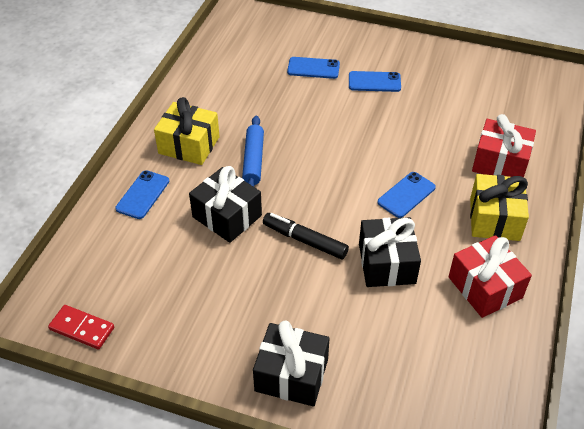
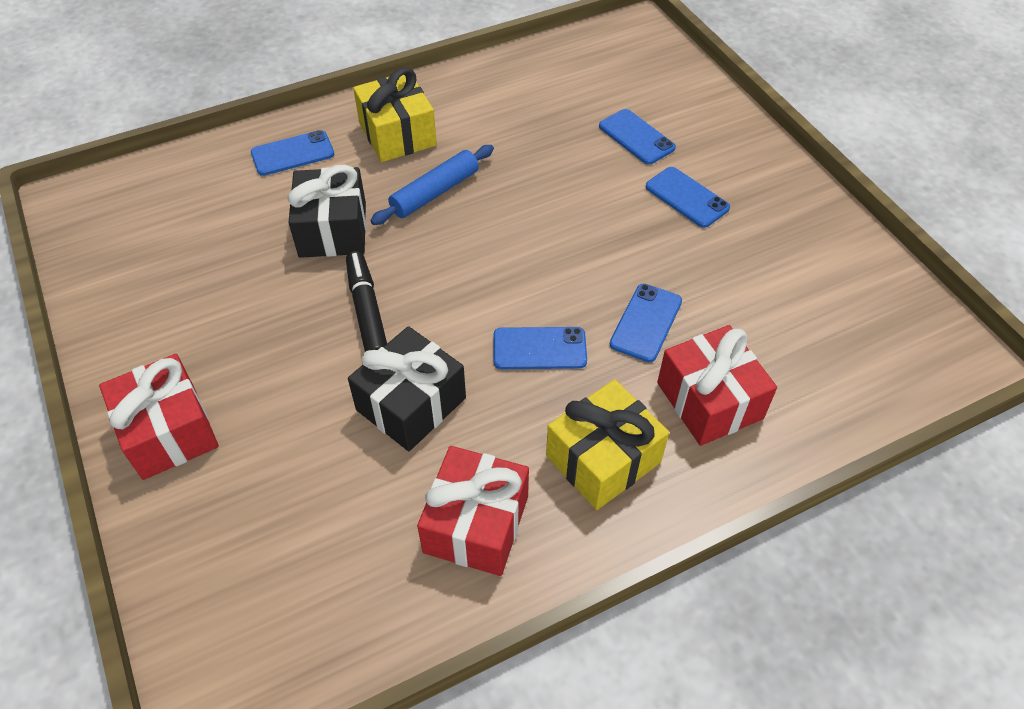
camera: 45 degrees right, 5 degrees up
red domino [48,305,114,349] -> none
black gift [253,320,330,406] -> red gift [99,354,219,480]
none -> blue phone [610,283,682,362]

